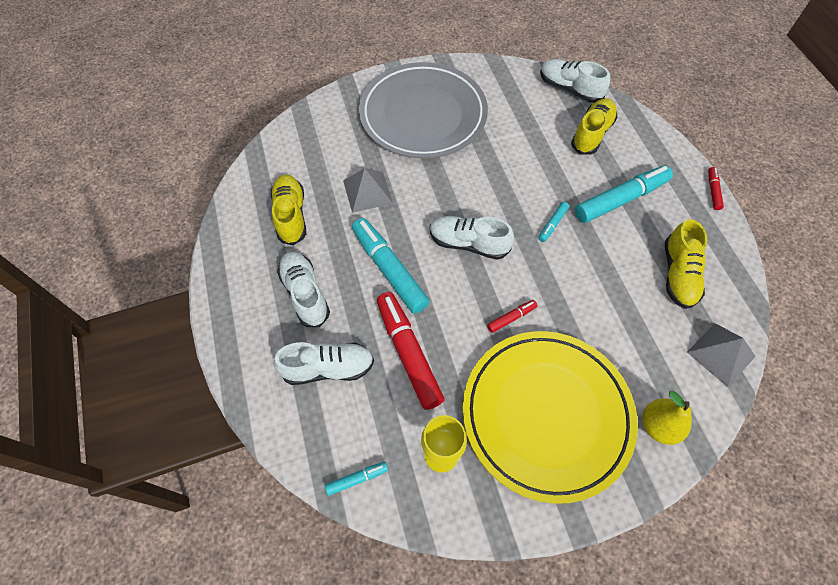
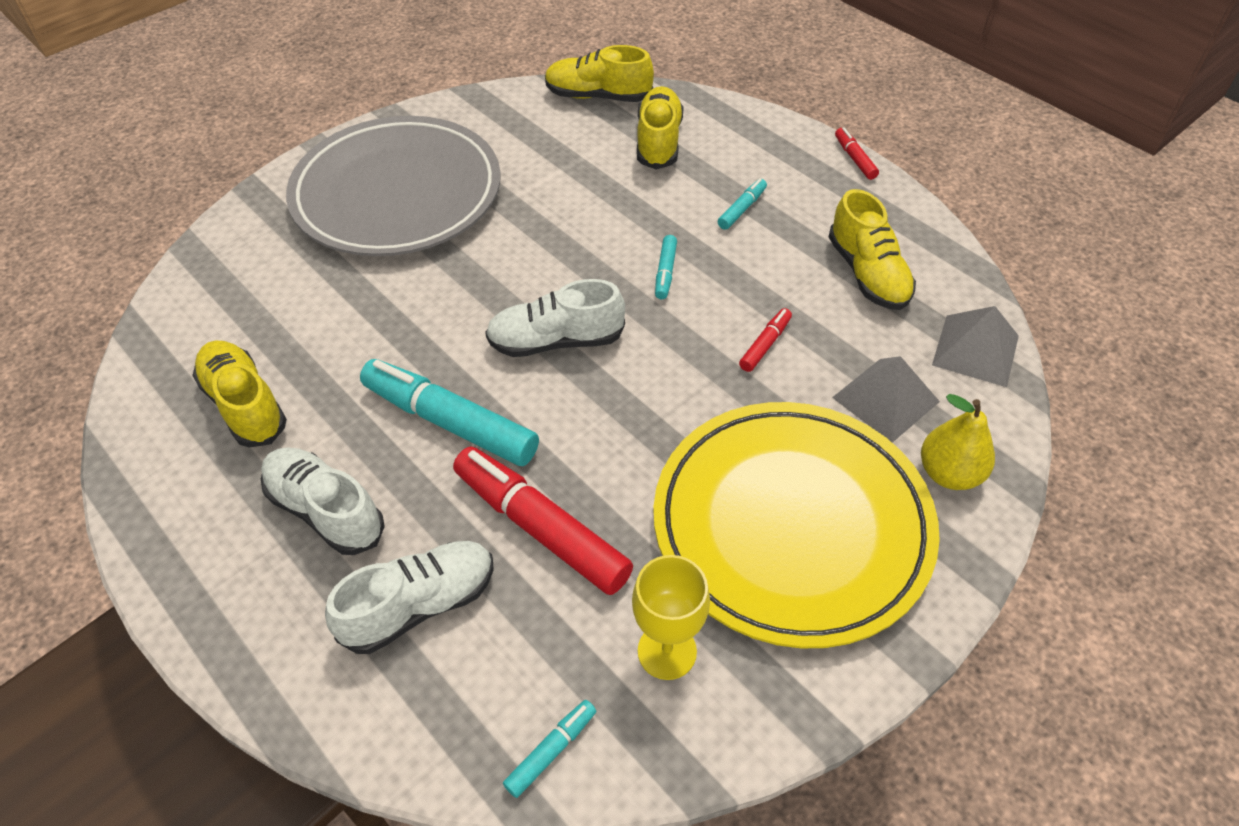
camera: 25 degrees left, 10 degrees down
grey pyramid [343,168,393,213] -> grey pyramid moved to [832,356,940,443]
red marker [487,300,538,333] -> red marker moved to [739,308,792,372]
white shoe [540,59,610,103] -> yellow shoe [545,45,654,102]
turquoise marker [575,165,673,223] -> turquoise marker [718,179,767,230], size x0.46

